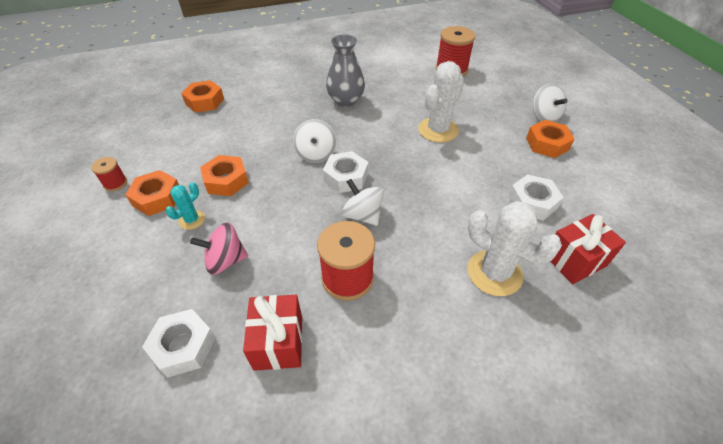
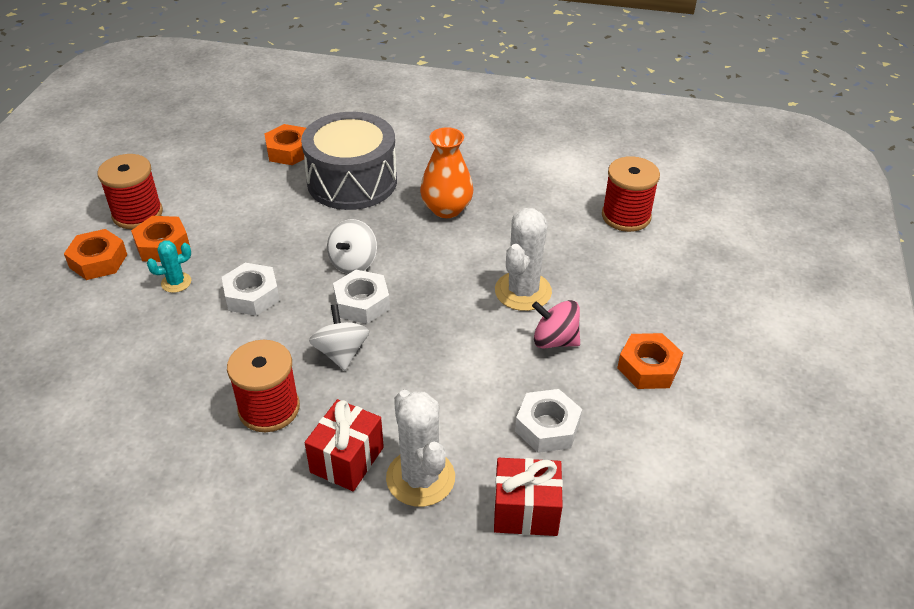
camera: 30 degrees right, 5 degrees down
red spool [91,157,127,191] -> red spool [97,154,163,229], size x1.91
white nut [142,309,216,378] -> white nut moved to [222,263,280,316]
pink spinning top [190,223,248,275] -> pink spinning top moved to [532,300,580,349]
orange nut [200,155,249,196] -> orange nut moved to [64,229,127,280]
red gift [243,295,302,371] -> red gift moved to [305,399,384,491]
grey vase [326,34,365,107] -> orange vase [420,127,474,218]
white cactus [418,61,464,143] -> white cactus turned 45 degrees counterclockwise [495,208,552,311]
white spinning top [533,84,567,122] -> none
none -> grey drum [301,112,397,210]

